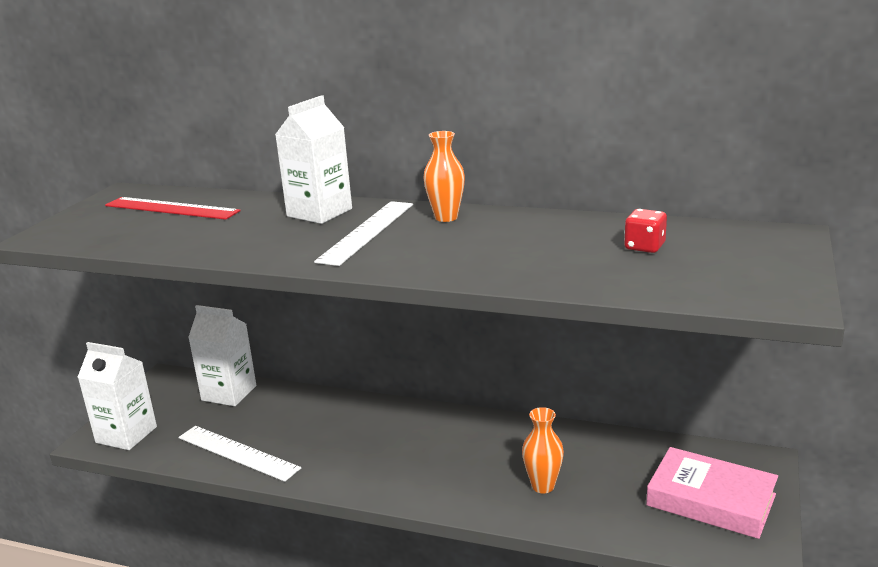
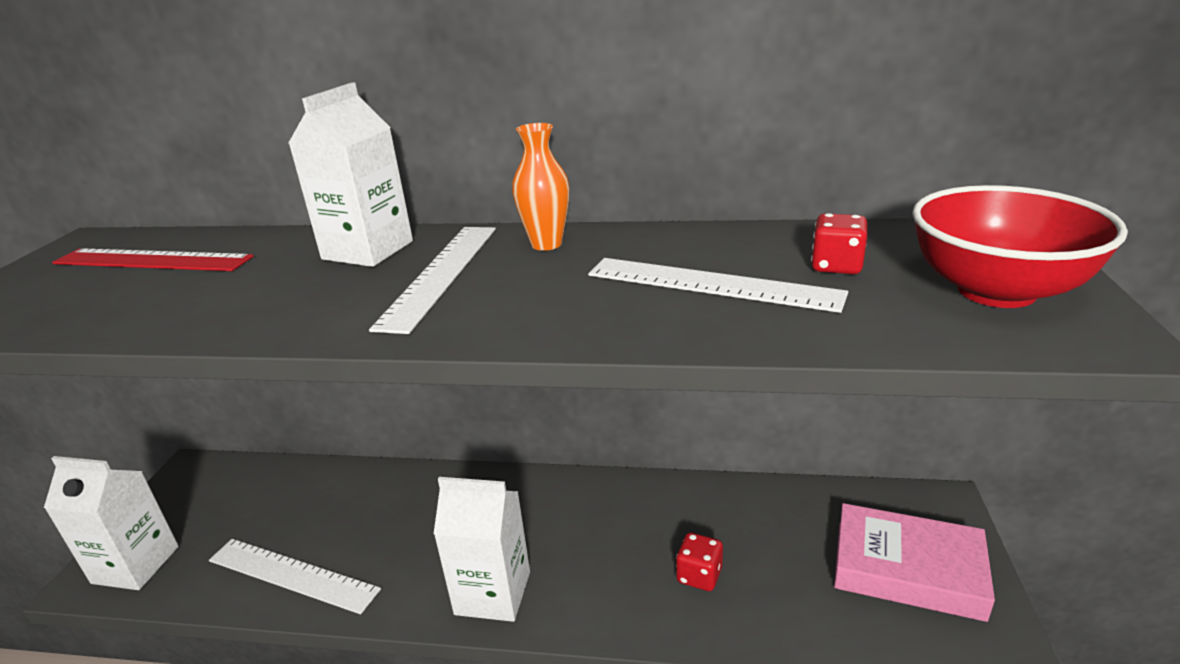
camera: 10 degrees left, 5 degrees up
white carton [188,305,256,406] -> white carton moved to [434,477,530,622]
orange vase [522,407,564,494] -> red dice [676,532,723,591]
none -> white ruler [588,258,848,313]
none -> red bowl [912,185,1128,308]

